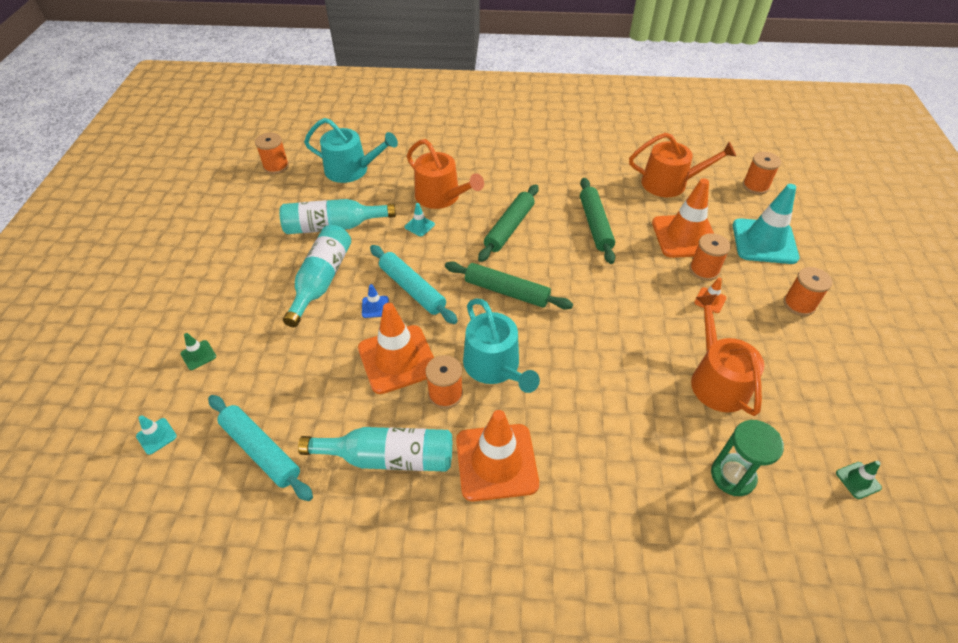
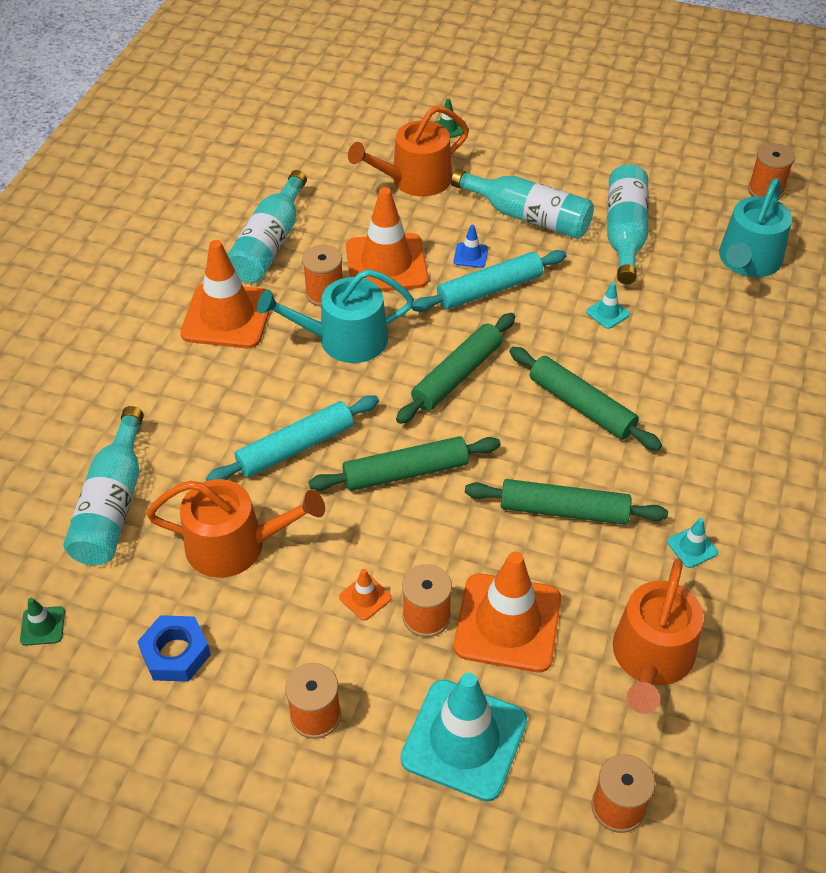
camera: 105 degrees right, 0 degrees up
turquoise traffic cone [136,415,177,455] -> turquoise traffic cone moved to [667,518,718,568]
turquoise rolling pin [208,395,313,501] -> turquoise rolling pin moved to [206,395,379,481]
orange watering can [407,139,484,209] -> orange watering can moved to [348,105,469,196]
green hourglass [711,420,784,496] -> turquoise bottle [64,406,144,565]
none -> blue nut [137,615,211,682]
none -> green rolling pin [309,436,501,491]

